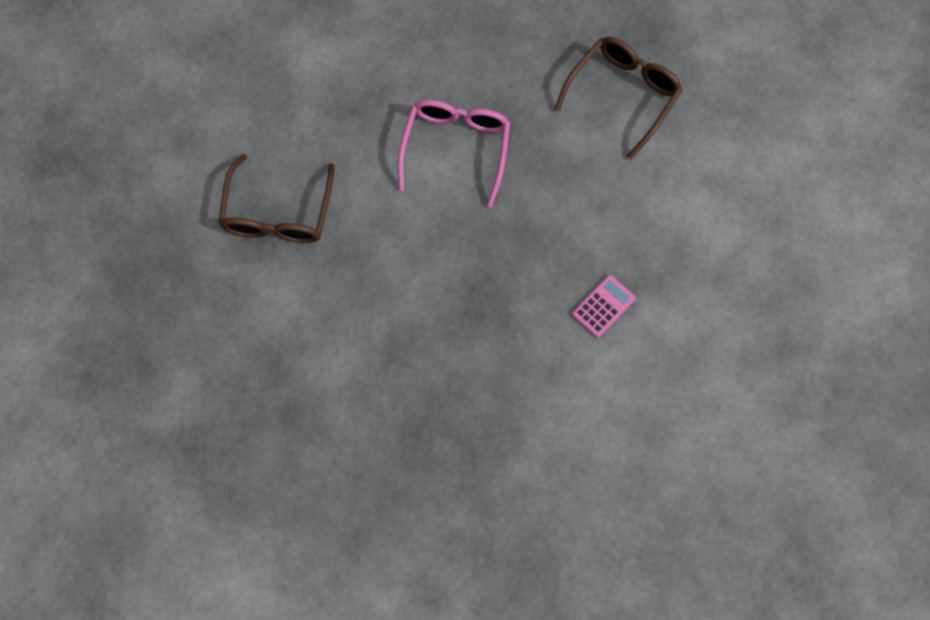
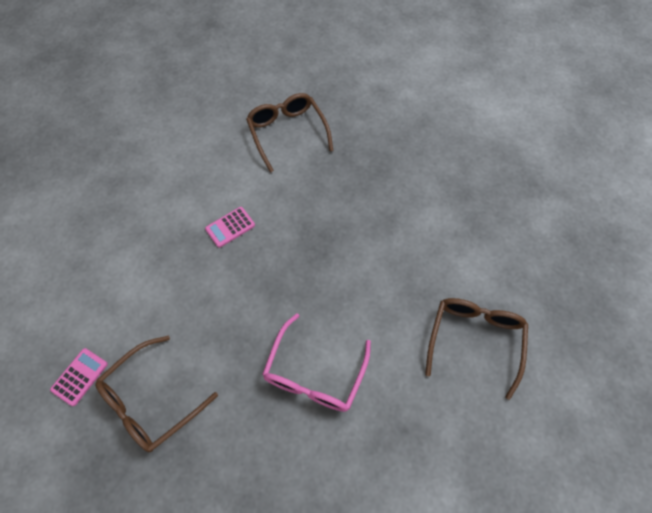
camera: 170 degrees left, 10 degrees down
none -> pink calculator [50,348,108,406]
none -> brown glasses [246,93,333,173]

